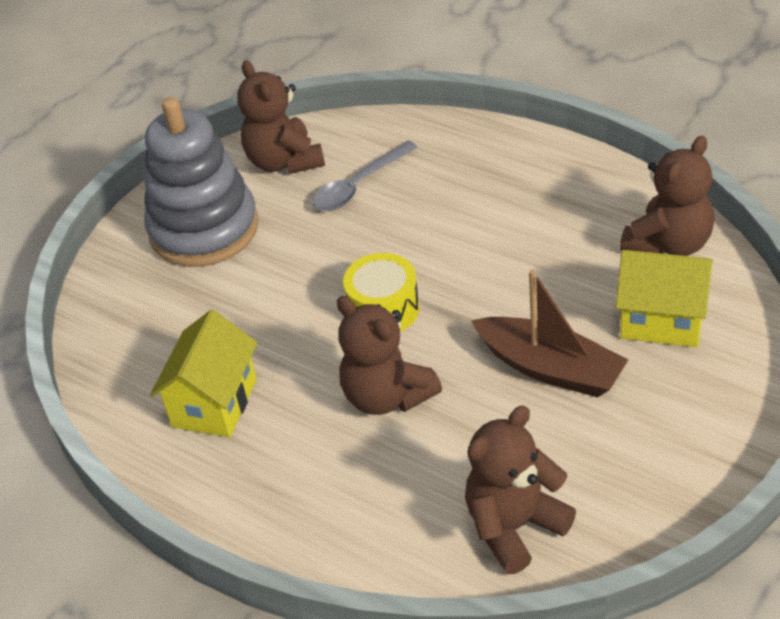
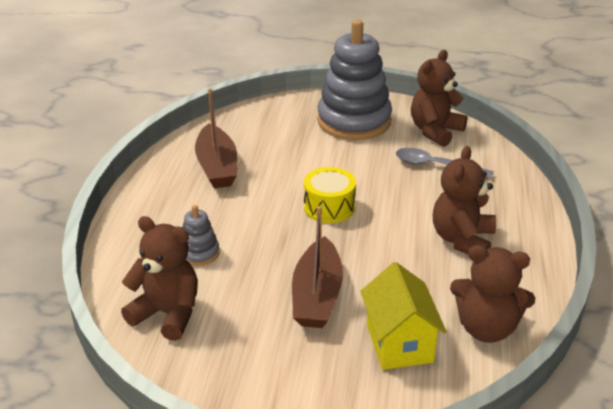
camera: 60 degrees right, 10 degrees down
yellow house [150,310,257,437] -> brown boat [195,88,237,188]
brown teddy bear [336,296,442,415] -> brown teddy bear moved to [433,146,496,254]
none -> grey stacking toy [183,205,219,266]

